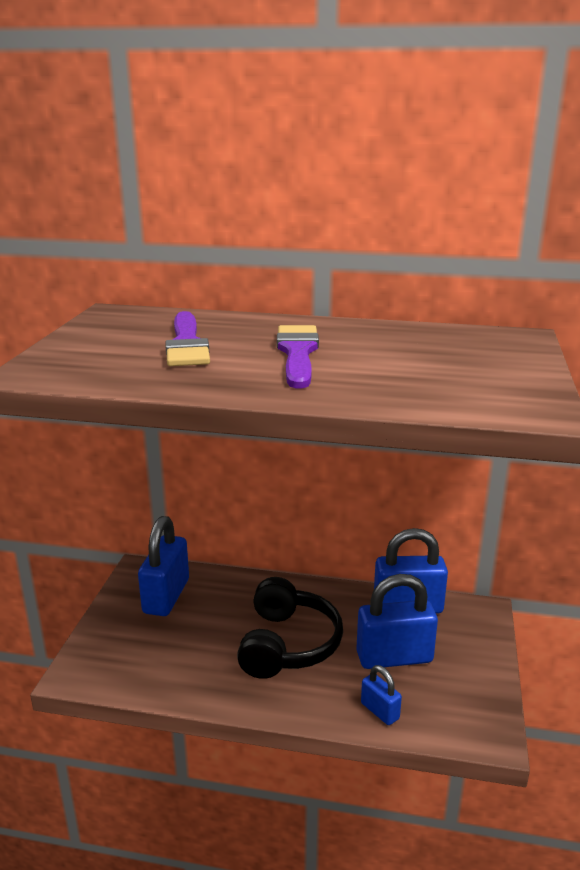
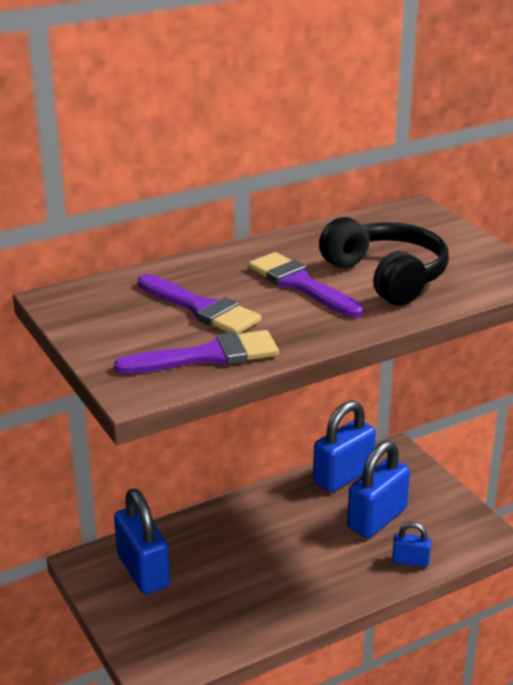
camera: 40 degrees left, 5 degrees up
black headphones [237,577,343,679] -> black headphones moved to [319,217,449,305]
none -> purple brush [114,330,279,374]

